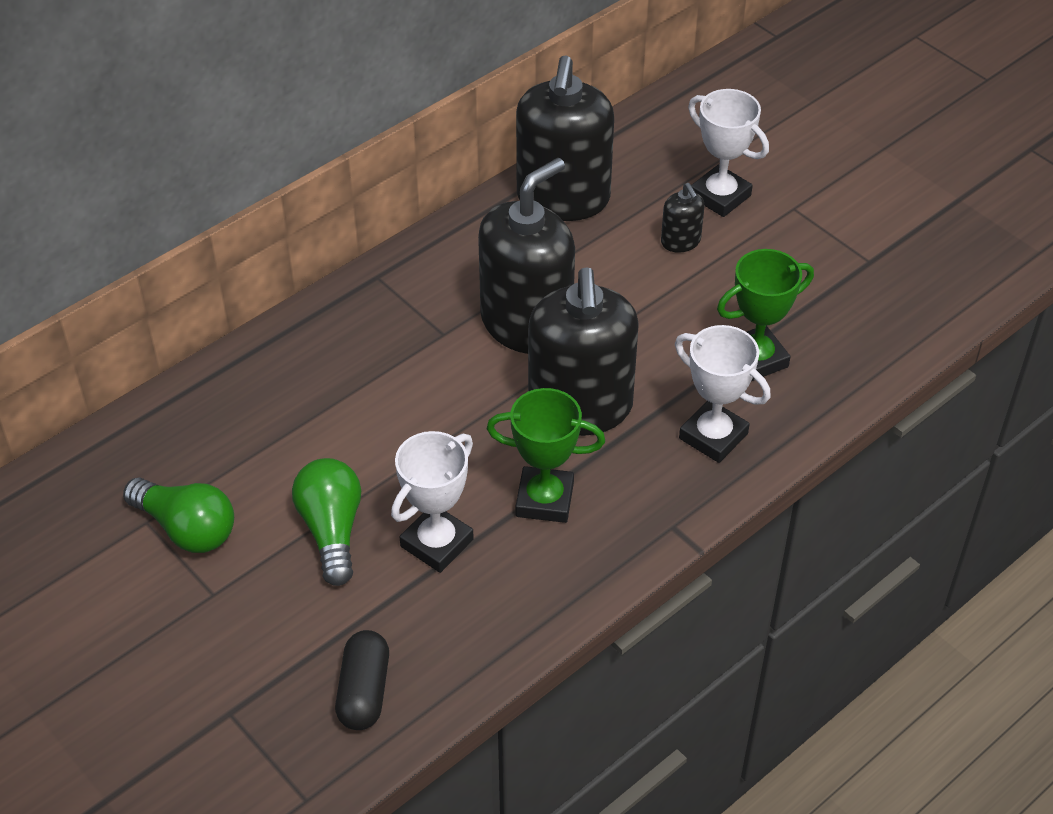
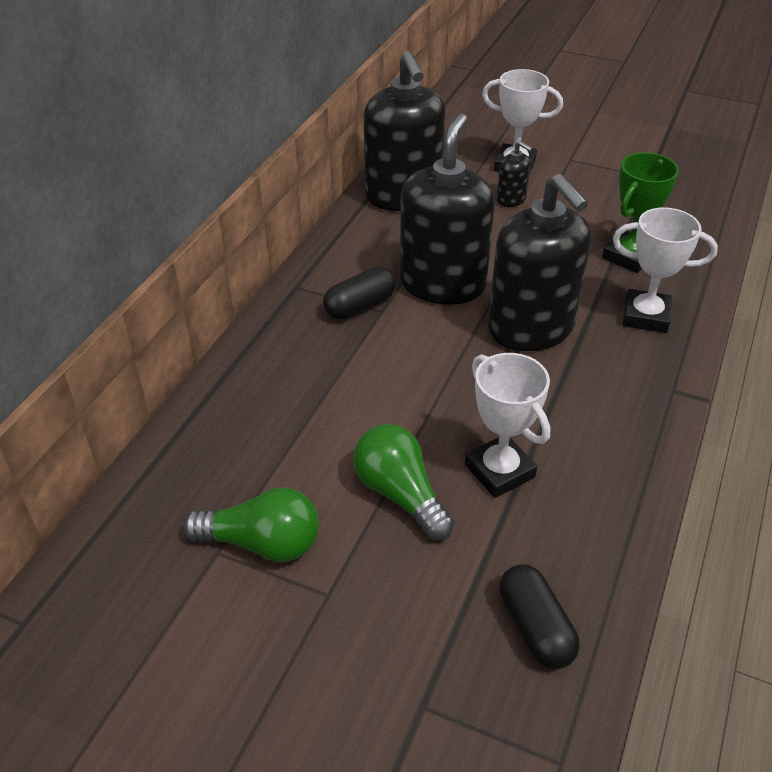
camera: 25 degrees left, 5 degrees down
white trophy [391,431,474,573] -> white trophy turned 45 degrees counterclockwise [465,353,550,498]
green trophy [487,388,605,523] -> none
none -> black capsule [323,266,396,320]

